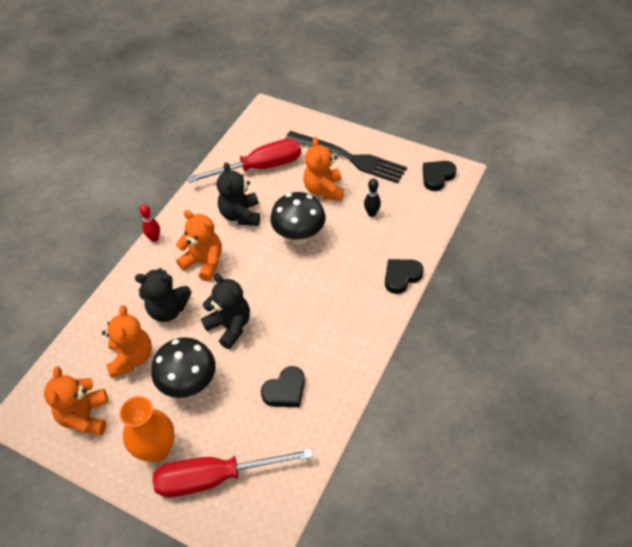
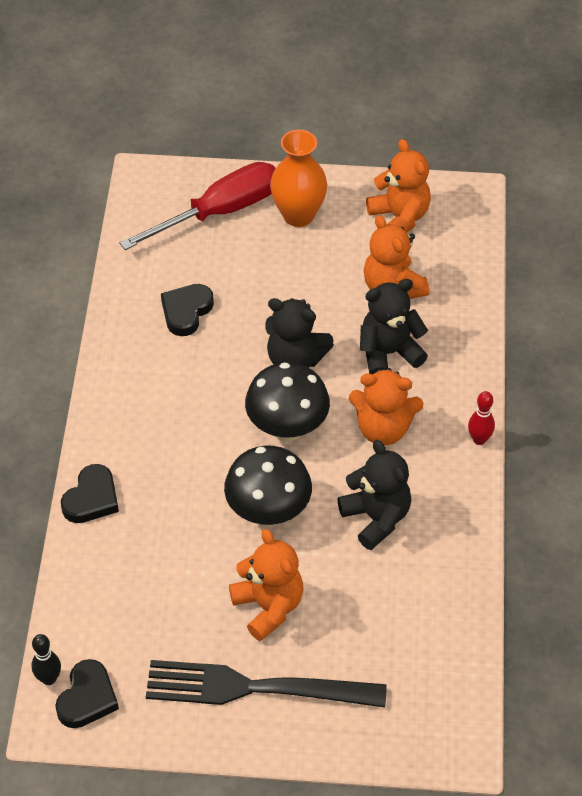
camera: 155 degrees right, 0 degrees up
black mushroom [151,337,216,398] -> black mushroom moved to [245,362,330,442]
red screwdriver [187,139,301,183] -> none
black bowling pin [364,178,381,217] -> black bowling pin moved to [31,634,61,685]

